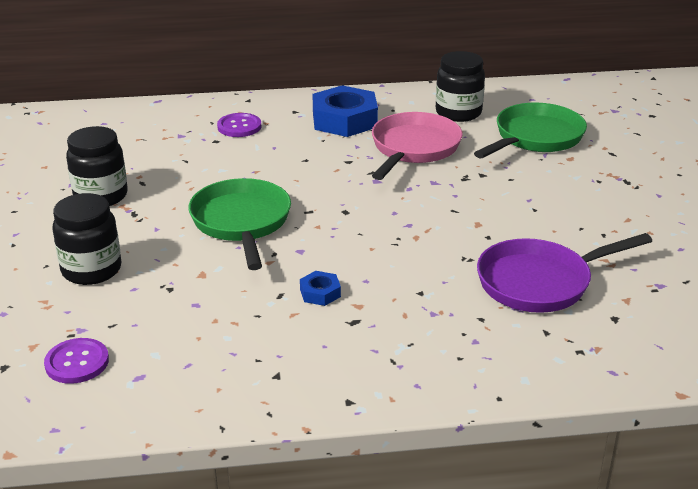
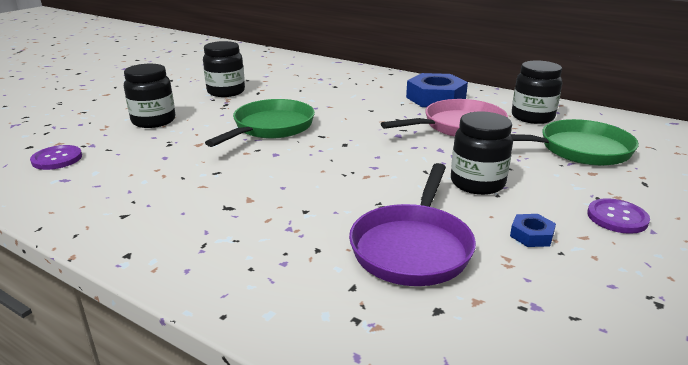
camera: 40 degrees right, 5 degrees down
purple button [217,113,261,137] -> purple button moved to [587,198,650,234]
blue nut [300,271,341,306] -> blue nut moved to [510,214,556,247]
purple pan [477,233,652,313] -> purple pan turned 90 degrees counterclockwise [349,163,476,286]
none -> black jar [451,111,513,195]

